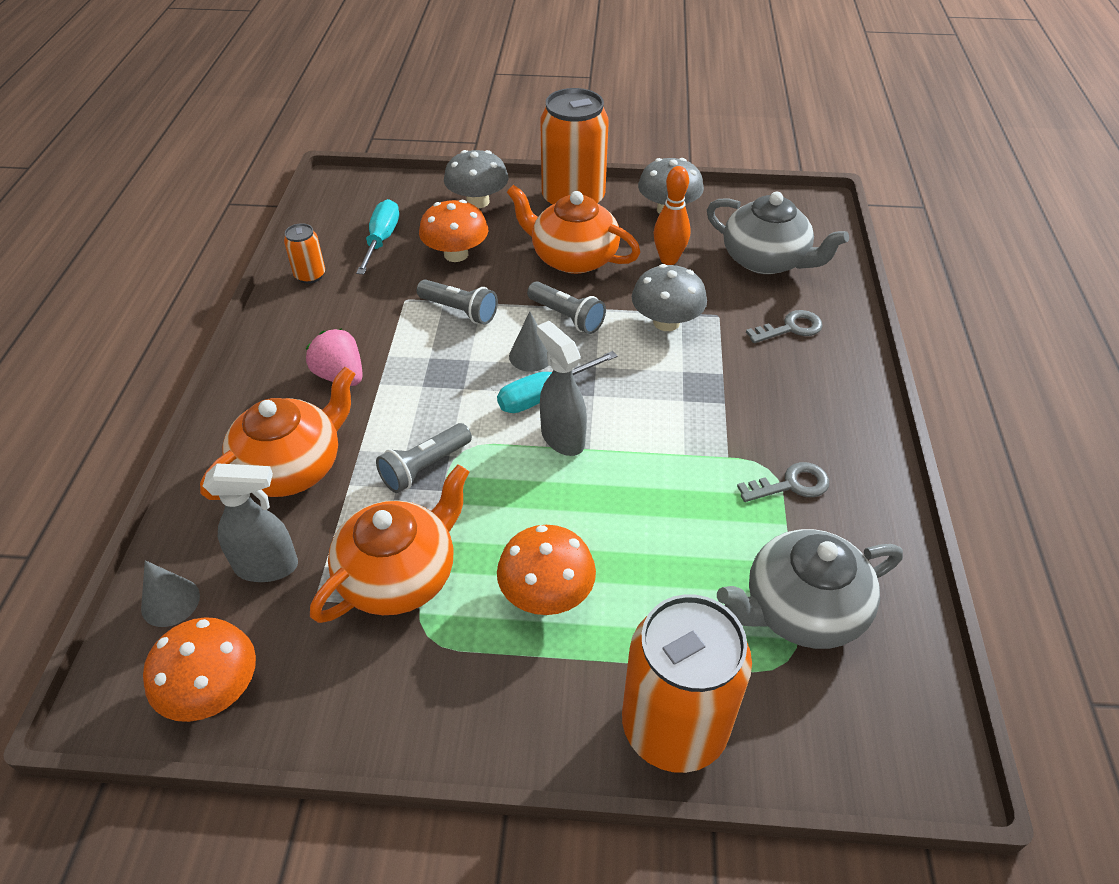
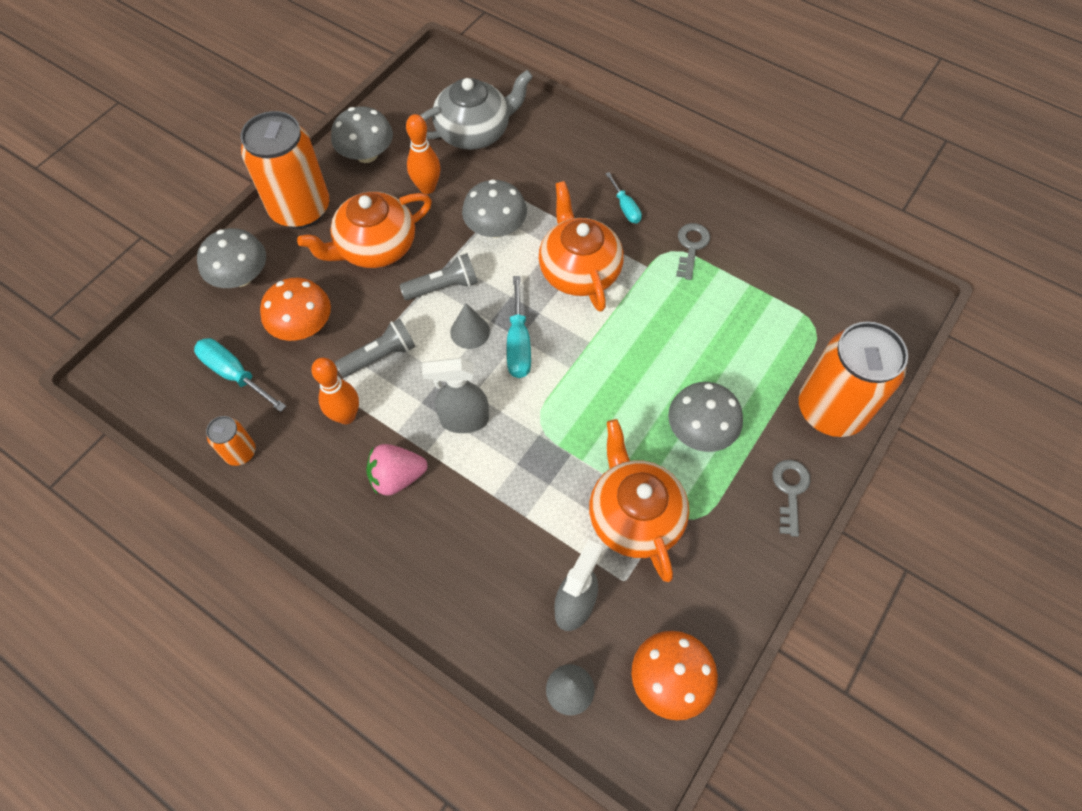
camera: 60 degrees left, 15 degrees up
orange teapot [200,367,355,500] -> orange teapot moved to [539,181,624,312]
grey flashlight [376,423,472,493] -> none
orange mushroom [497,525,596,615] -> grey mushroom [668,382,743,452]
grey spray bottle [537,321,587,456] -> grey spray bottle moved to [422,358,489,433]
grey teapot [717,529,903,649] -> none
grey key [746,310,822,343] -> grey key moved to [772,460,811,537]
none -> orange bowling pin [311,358,359,424]
none -> turquoise screwdriver [606,172,642,223]

